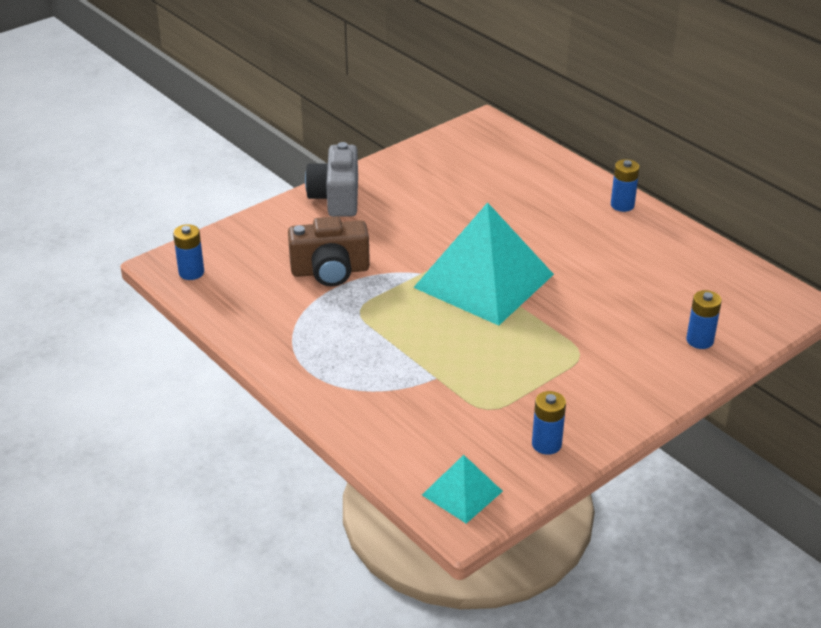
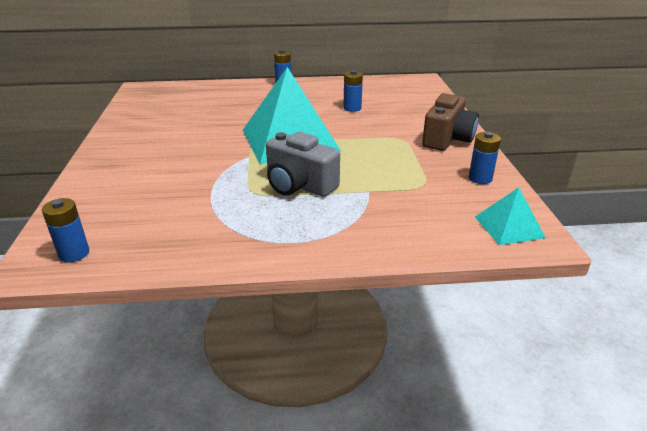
camera: 55 degrees left, 5 degrees down
brown camera [288,216,370,286] -> brown camera moved to [422,93,479,151]
grey camera [305,142,358,217] -> grey camera moved to [266,132,340,197]
blue battery [686,290,722,349] -> blue battery moved to [343,70,363,112]

